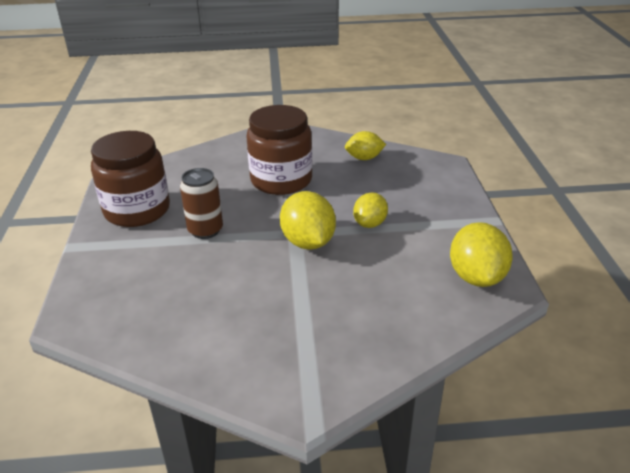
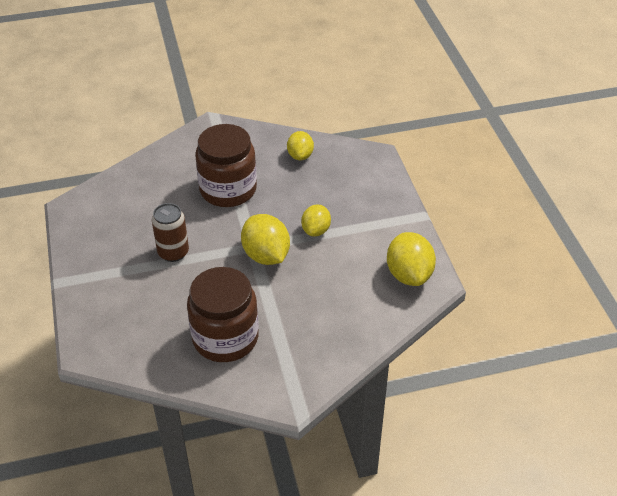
camera: 10 degrees left, 10 degrees up
brown jar [91,131,170,227] -> brown jar moved to [187,267,259,362]
yellow lemon [345,131,386,160] -> yellow lemon turned 75 degrees counterclockwise [287,131,314,160]

